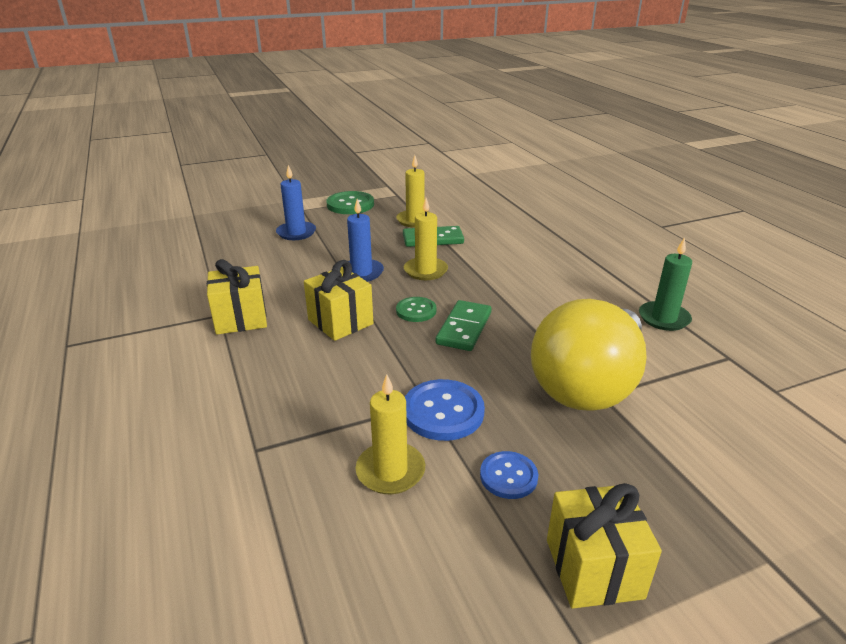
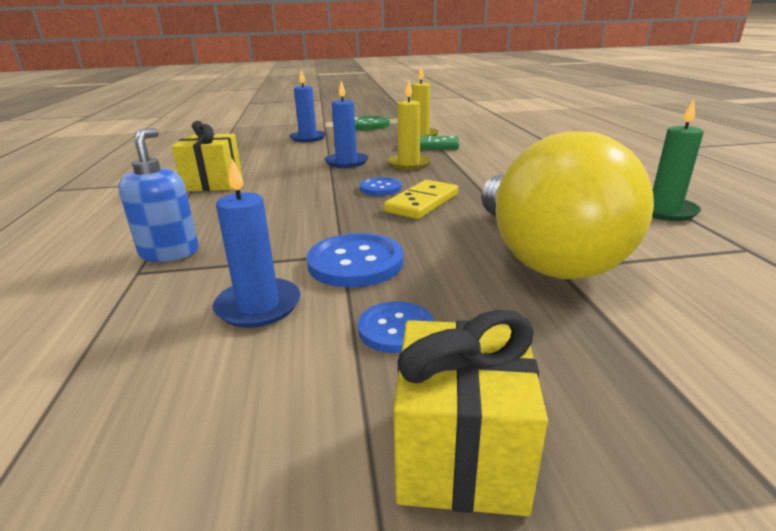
camera: 15 degrees right, 5 degrees down
yellow gift [304,260,373,341] -> none
yellow candle [356,374,425,494] -> blue candle [213,159,300,328]
green button [396,297,436,322] -> blue button [360,177,402,196]
green domino [436,300,492,351] -> yellow domino [384,180,458,219]
yellow light bulb [531,299,646,411] -> yellow light bulb turned 60 degrees counterclockwise [481,131,654,279]
none -> blue soap dispenser [118,128,199,262]

